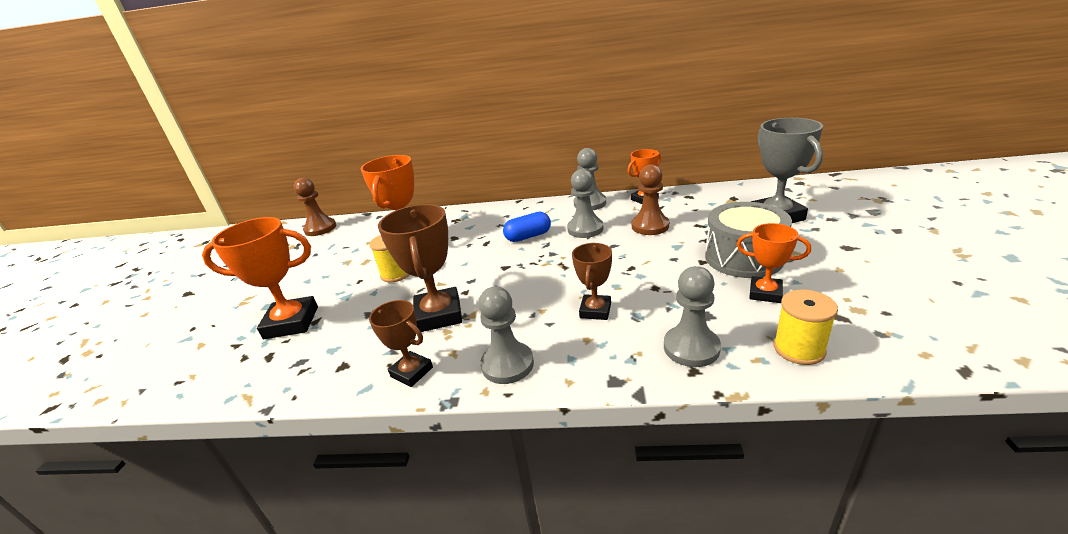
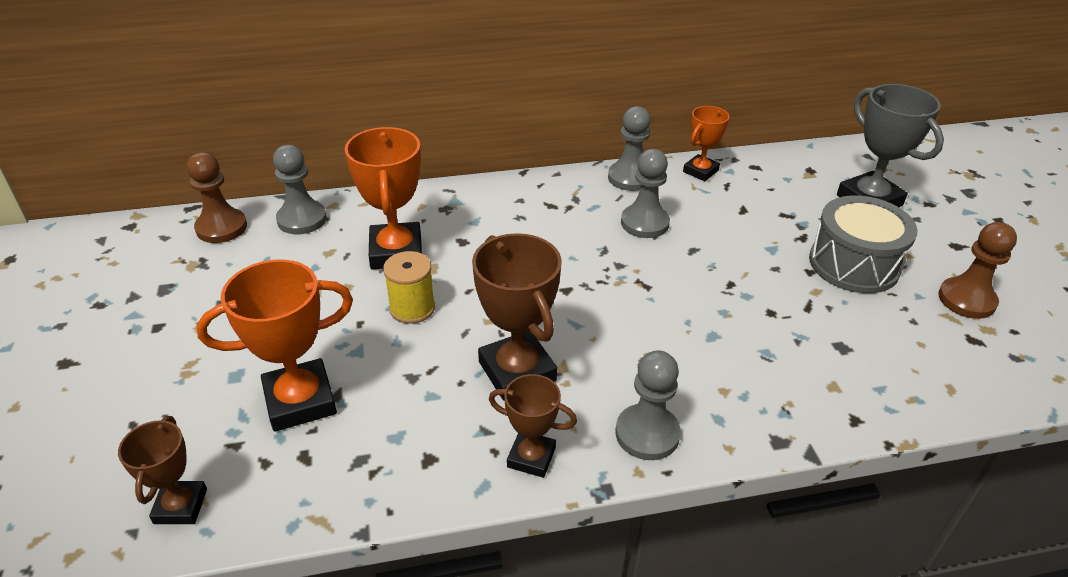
camera: 20 degrees left, 10 degrees up
blue capsule [503,212,551,242] -> none
brown trophy [572,243,612,320] -> brown trophy moved to [118,416,207,524]
brown pawn [632,164,669,235] -> brown pawn moved to [938,222,1017,319]
grey pawn [664,266,721,367] -> grey pawn moved to [273,145,327,234]
orange trophy [737,223,811,303] -> none
yellow spool [774,290,838,365] -> none

